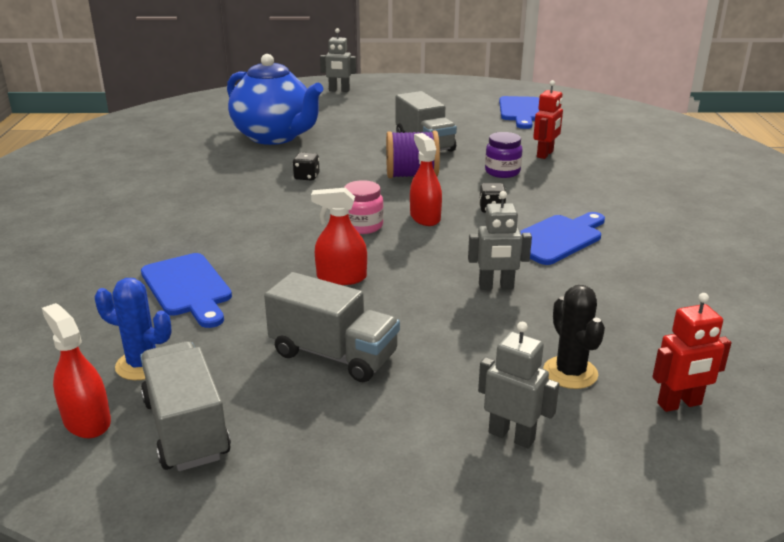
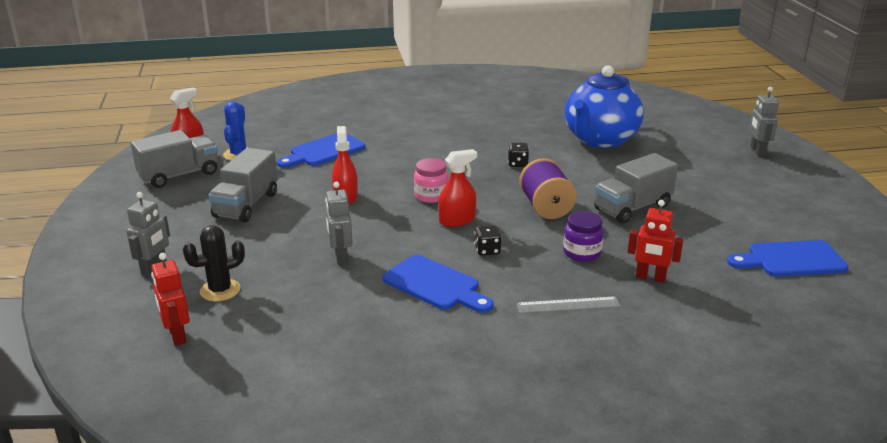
camera: 80 degrees right, 0 degrees up
none -> grey ruler [516,296,621,313]

